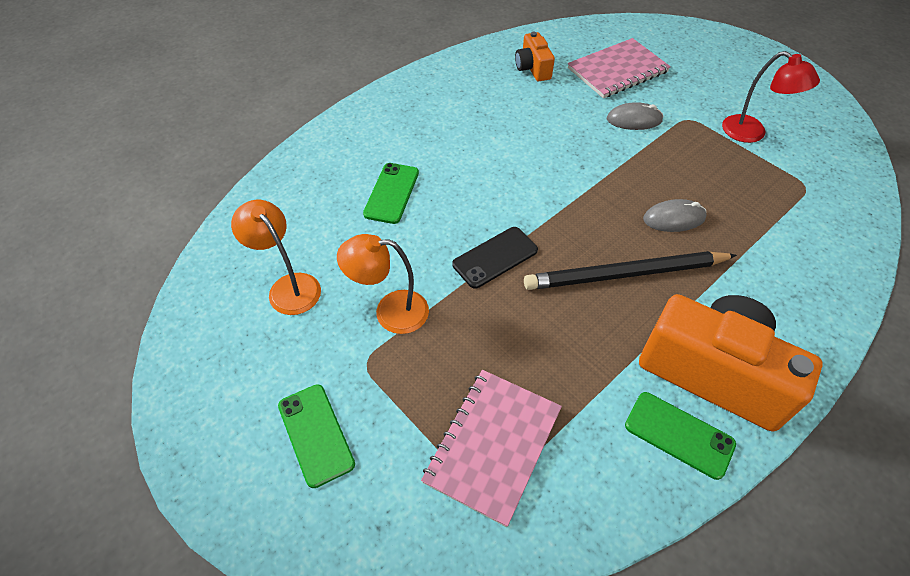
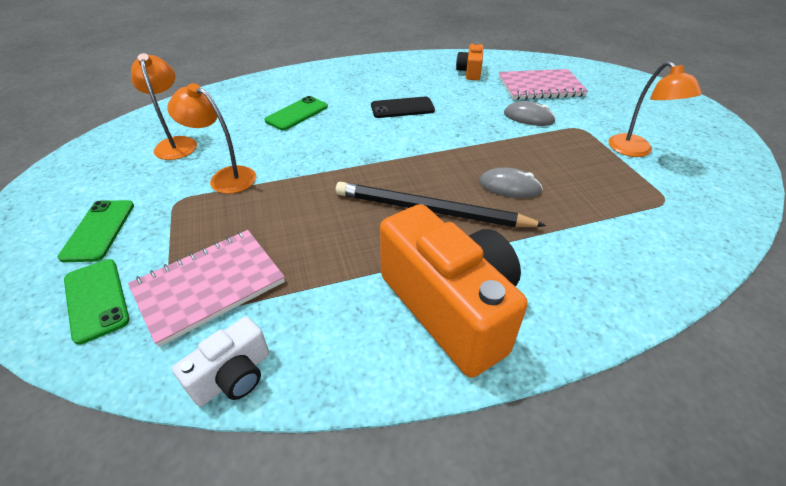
camera: 25 degrees right, 10 degrees down
black phone [452,227,538,289] -> black phone moved to [371,97,435,118]
green phone [625,392,736,480] -> green phone moved to [64,259,130,345]
red lamp [722,51,820,143] -> orange lamp [609,61,702,157]
none -> white camera [172,316,269,407]

